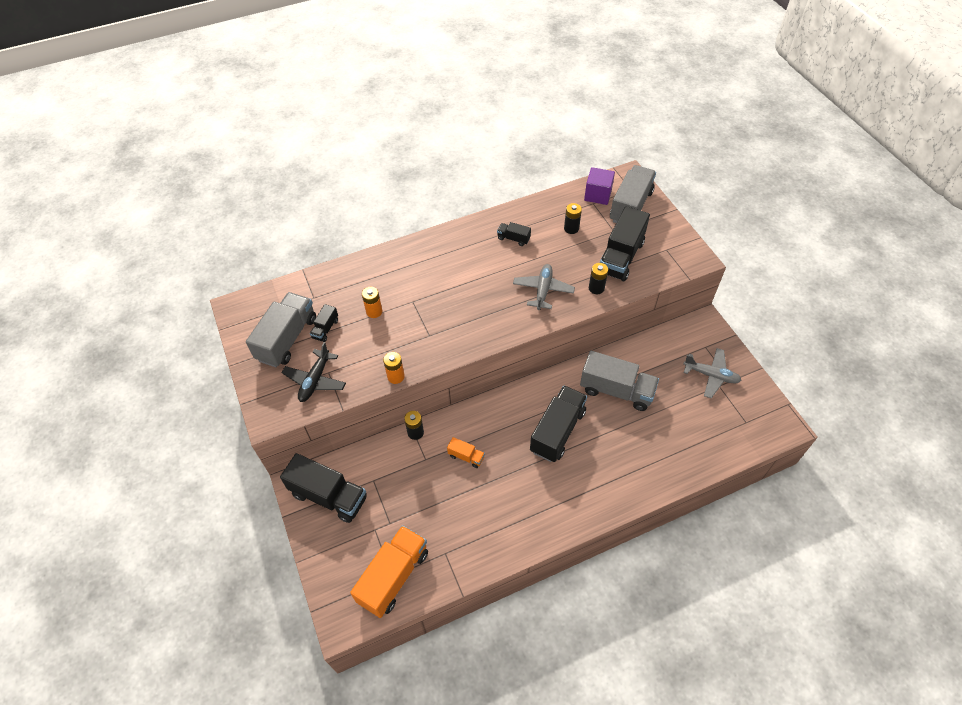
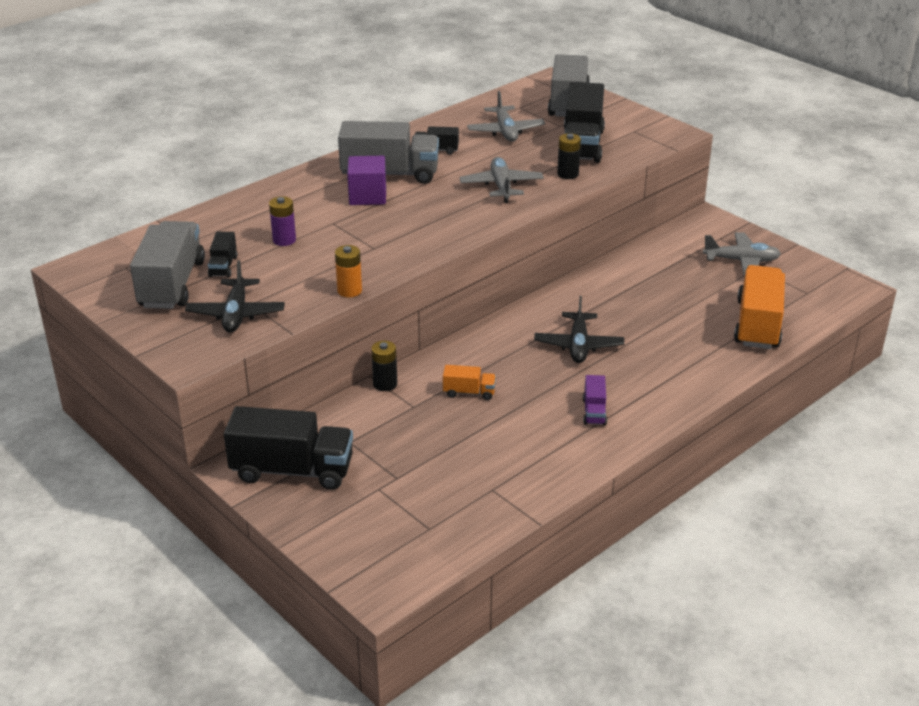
camera: 20 degrees left, 20 degrees down
orange truck [350,525,428,618] -> orange truck moved to [734,265,785,349]
orange battery [362,287,382,318] -> purple battery [269,196,296,246]
black truck [530,386,587,462] -> black plane [534,296,624,363]
black battery [564,203,582,234] -> grey plane [467,91,545,142]
grey truck [580,351,659,411] -> grey truck moved to [338,121,439,184]
purple cube [584,167,615,205] -> purple cube moved to [347,156,386,205]
none -> purple truck [583,375,607,426]

